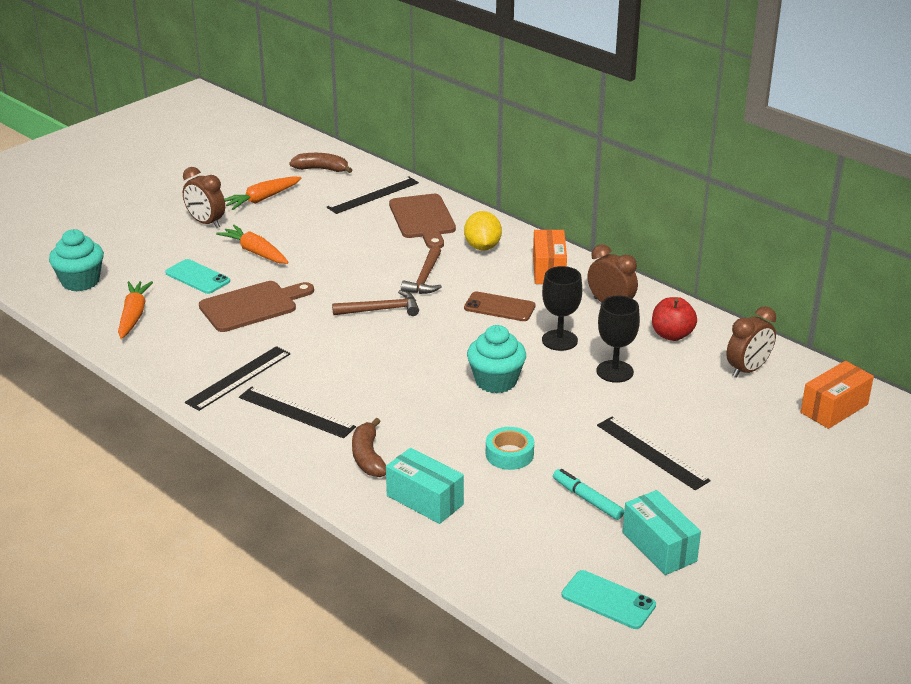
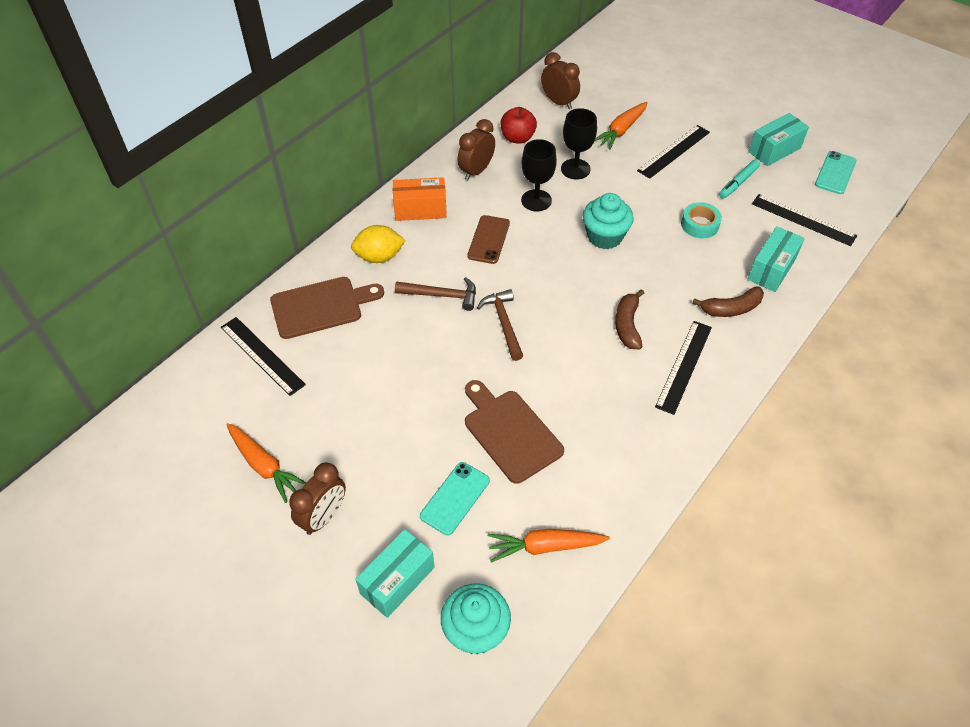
camera: 95 degrees left, 20 degrees up
black ruler [185,346,290,411] -> black ruler moved to [752,194,857,246]
orange carrot [216,225,289,264] -> orange carrot moved to [595,102,648,150]
brown banana [289,153,352,173] -> brown banana moved to [615,289,644,349]
orange box [801,361,874,429] -> none
none -> turquoise box [355,529,435,618]

